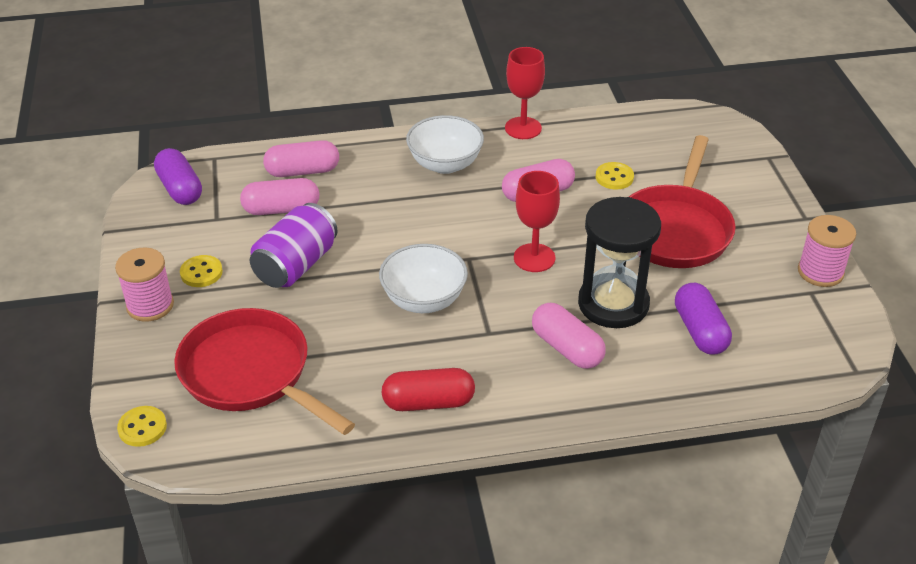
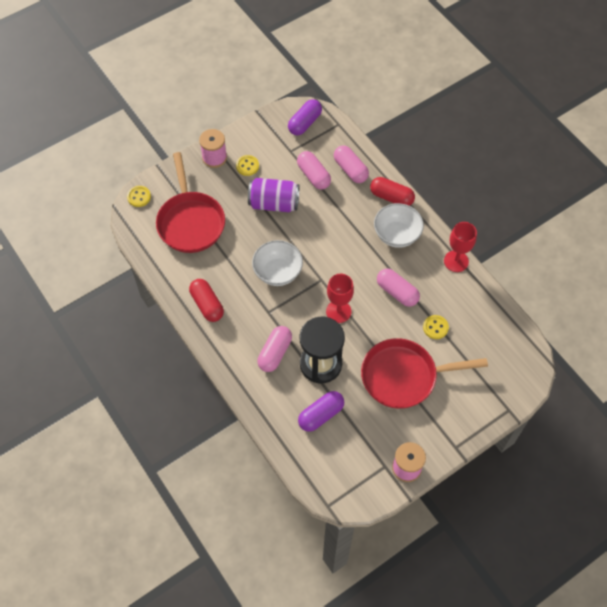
camera: 65 degrees right, 20 degrees up
red pan [174,308,355,435] -> red pan turned 150 degrees clockwise [156,152,225,253]
none -> red capsule [370,177,415,206]

